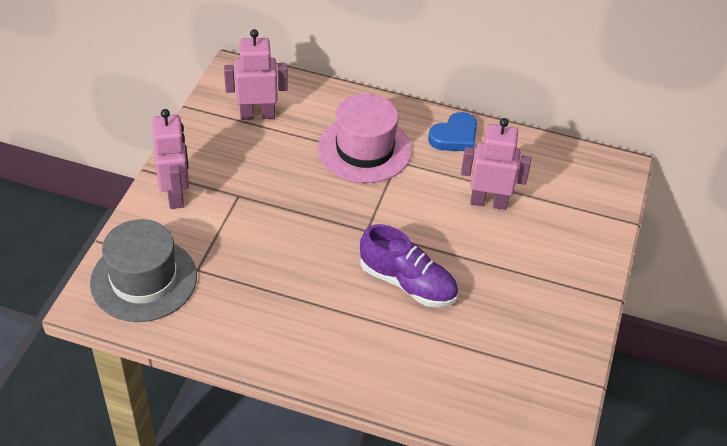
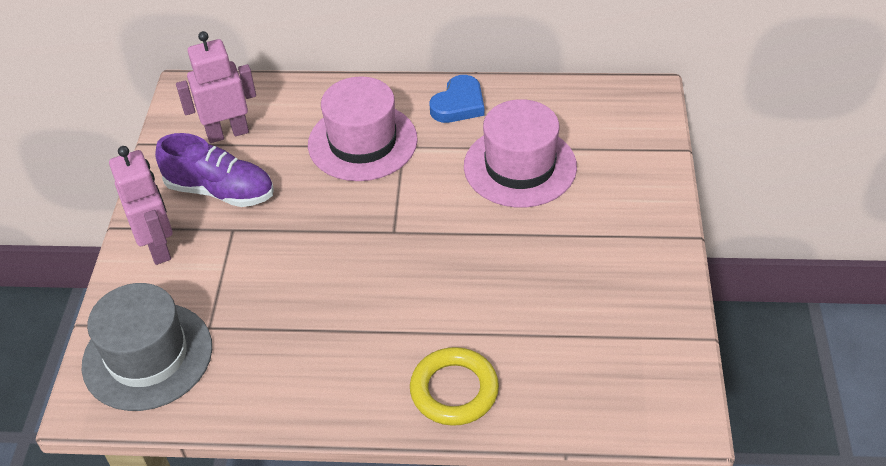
camera: 10 degrees left, 0 degrees up
purple shoe [360,224,458,307] -> purple shoe moved to [155,133,274,207]
pink robot [461,118,531,210] -> pink hat [464,99,577,208]
none -> yellow ring [410,347,499,426]

